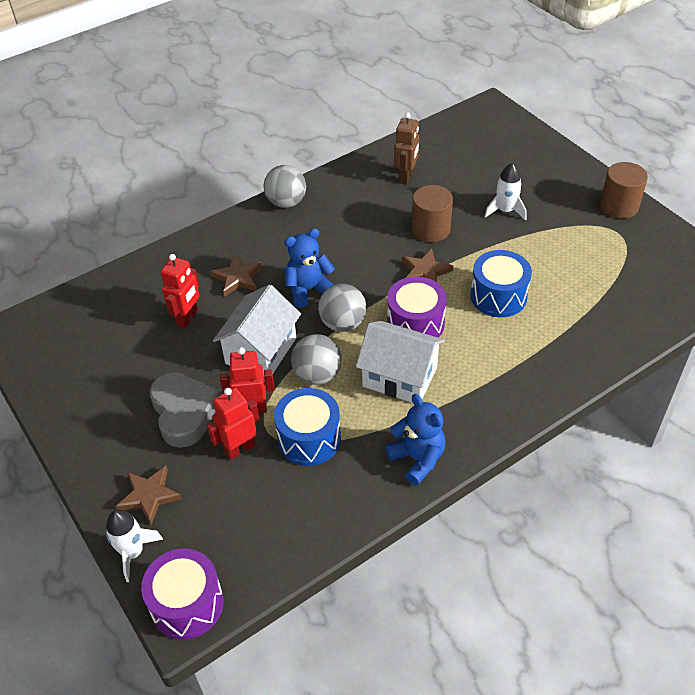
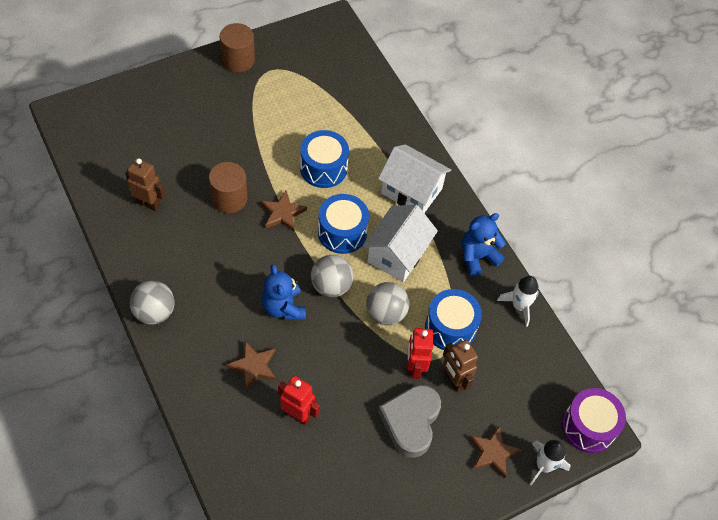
camera: 90 degrees left, 10 degrees up
grey heart [150,372,221,448] -> grey heart turned 60 degrees counterclockwise [378,385,441,458]
red robot [207,388,259,460] -> brown robot [443,340,478,392]
white house [213,284,301,373] -> white house moved to [378,144,451,213]
purple drum [387,277,447,338] -> blue drum [318,194,369,254]
white rocket [484,163,527,221] -> white rocket moved to [497,276,539,327]

